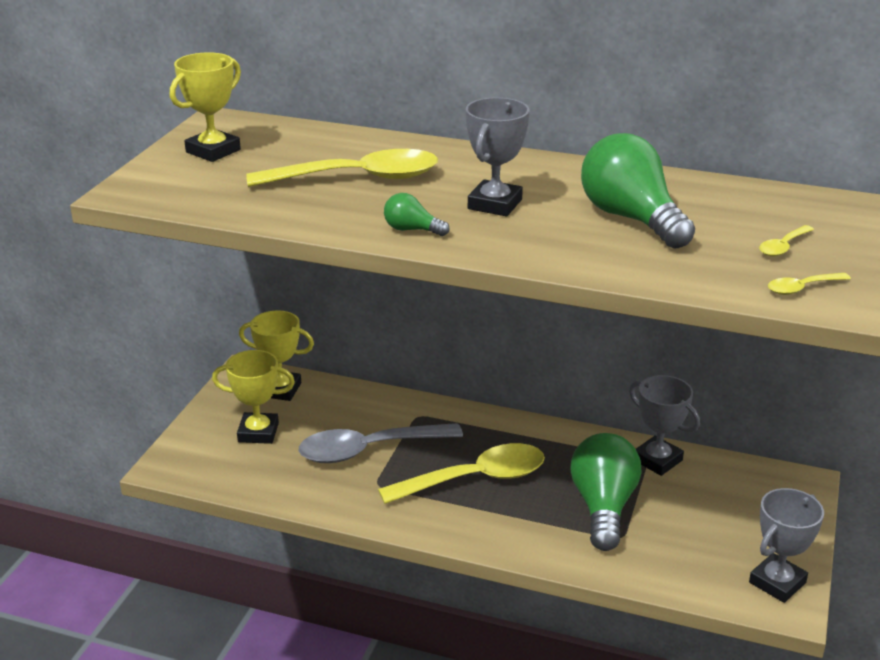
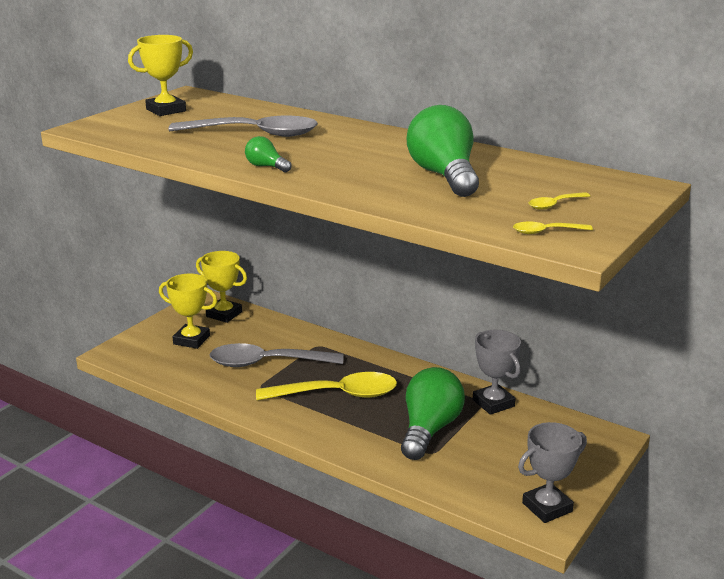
camera: 15 degrees right, 5 degrees down
yellow spoon [246,149,438,187] -> grey spoon [169,116,318,137]
grey trophy [466,97,530,216] -> none

